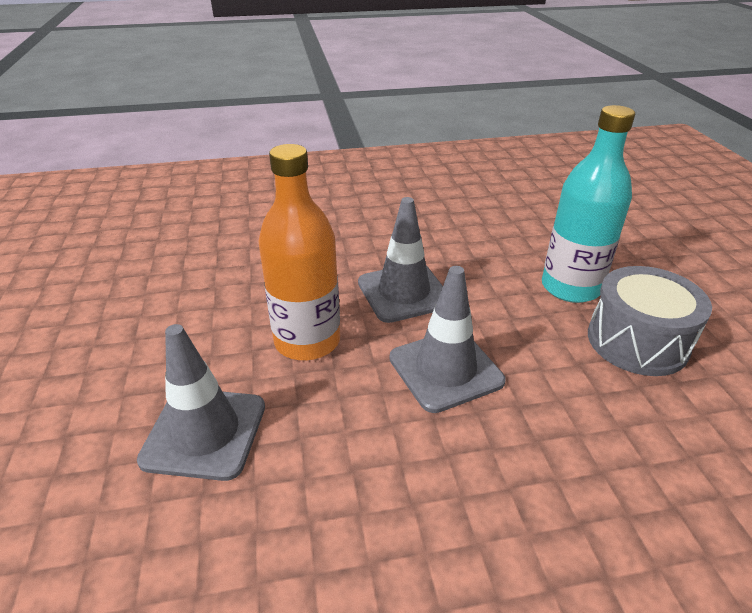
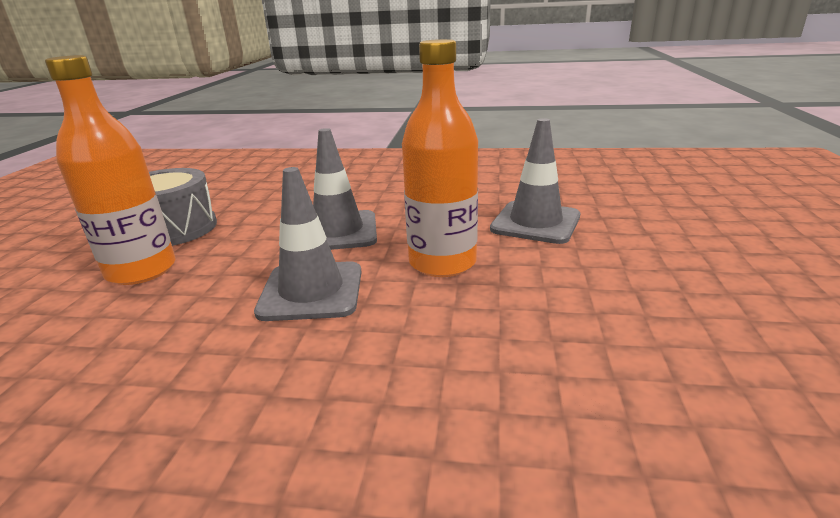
camera: 160 degrees left, 10 degrees down
turquoise bottle [542,105,635,303] -> orange bottle [45,55,176,285]

